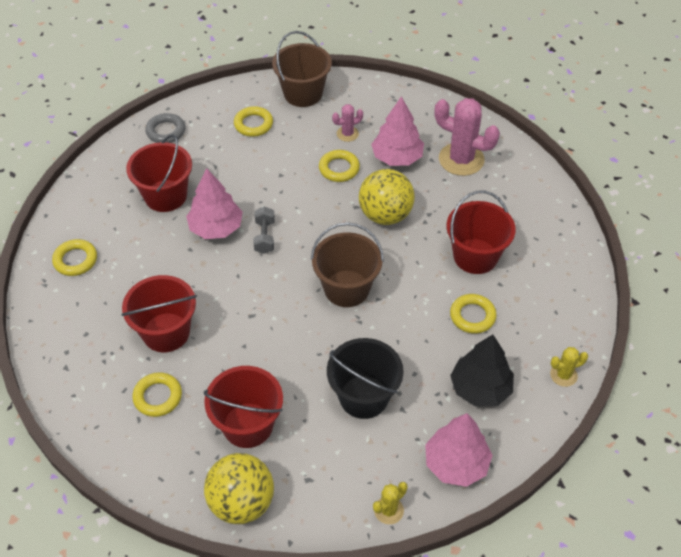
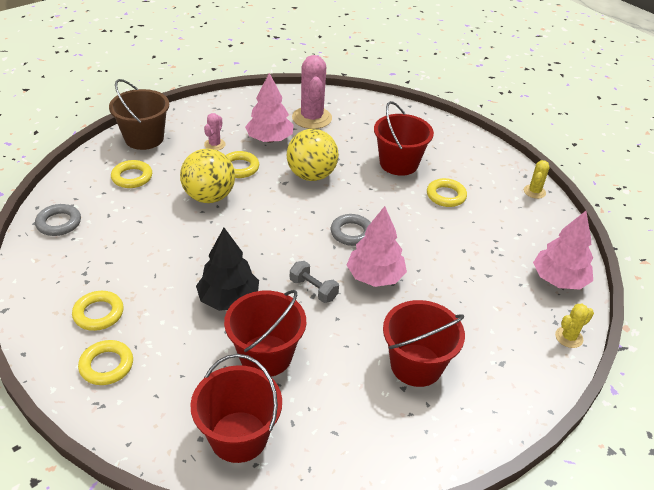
camera: 50 degrees left, 10 degrees down
red bucket [126,135,192,212] -> red bucket moved to [190,354,282,463]
yellow ring [132,372,182,417] -> yellow ring moved to [72,291,124,331]
pink tree [186,168,243,239] -> pink tree moved to [347,206,407,287]
yellow ball [204,453,274,524] -> yellow ball moved to [180,148,235,203]
grey dumbbell [253,207,275,254] -> grey dumbbell moved to [290,261,339,303]
brown bucket [311,222,384,307] -> grey ring [331,214,371,246]
black bucket [327,338,404,419] -> none
yellow cactus [373,482,407,524] -> yellow cactus turned 60 degrees clockwise [555,304,594,348]
pink cactus [434,98,500,176] -> pink cactus turned 75 degrees counterclockwise [292,55,332,129]
black tree [450,335,514,407] -> black tree moved to [196,228,259,311]

